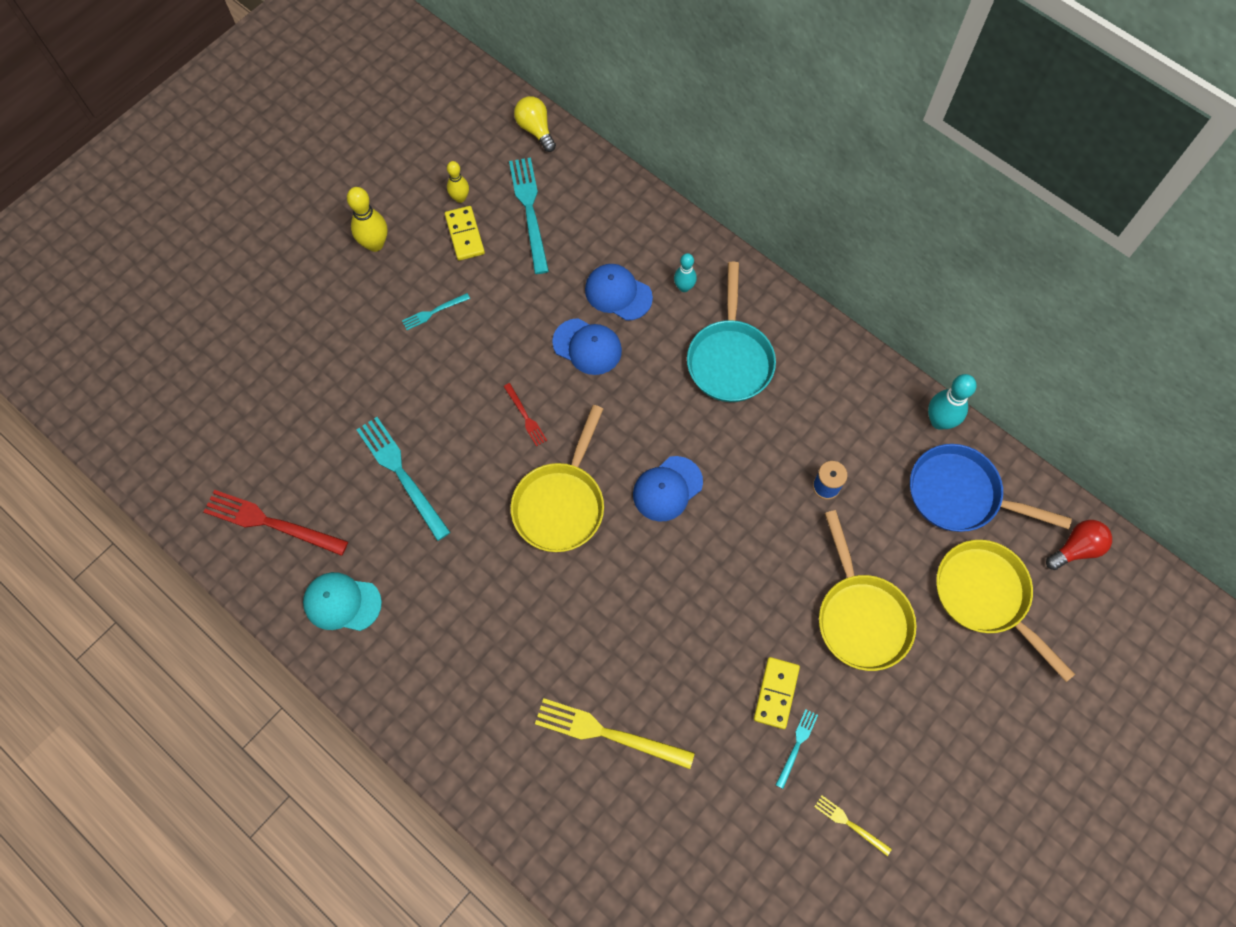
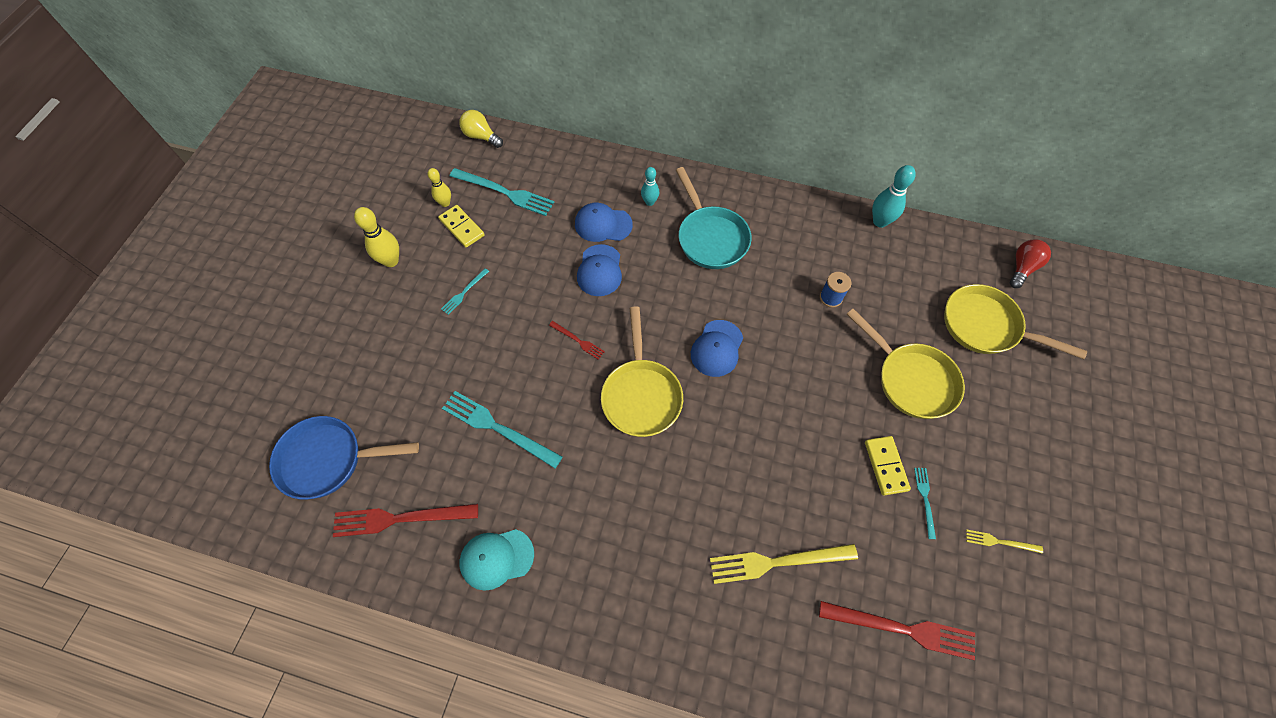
camera: 25 degrees left, 5 degrees down
turquoise fork [509,158,549,274] -> turquoise fork turned 150 degrees clockwise [450,168,554,216]
blue cap [552,318,622,375] -> blue cap turned 90 degrees clockwise [577,244,622,296]
blue pan [910,444,1072,532] -> blue pan moved to [269,416,419,500]
none -> red fork [819,601,975,660]

